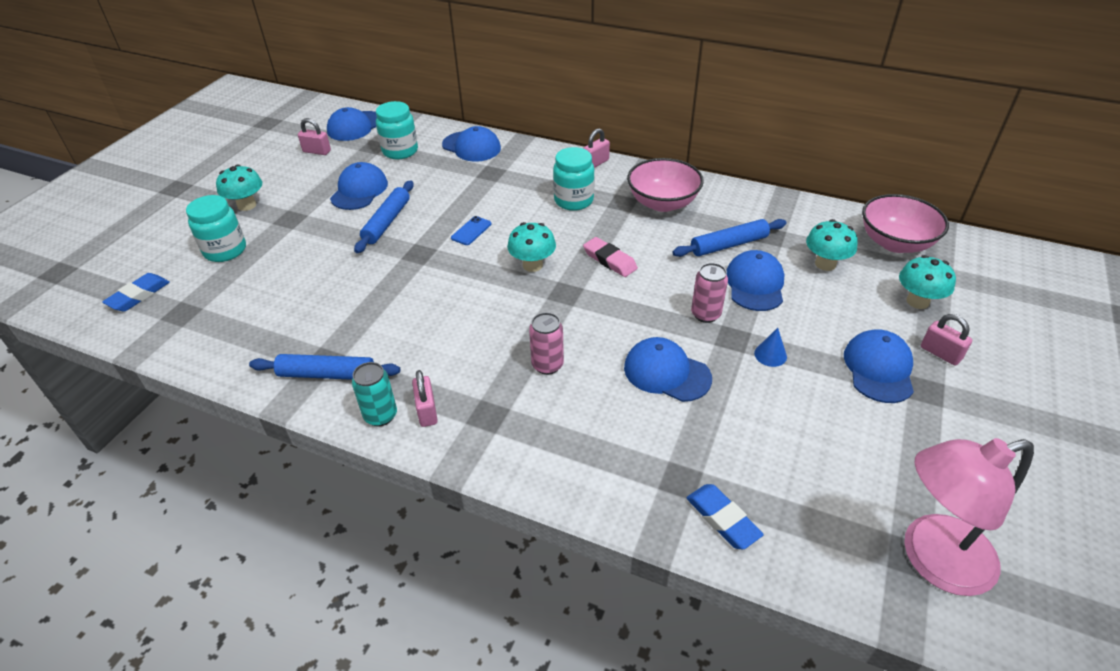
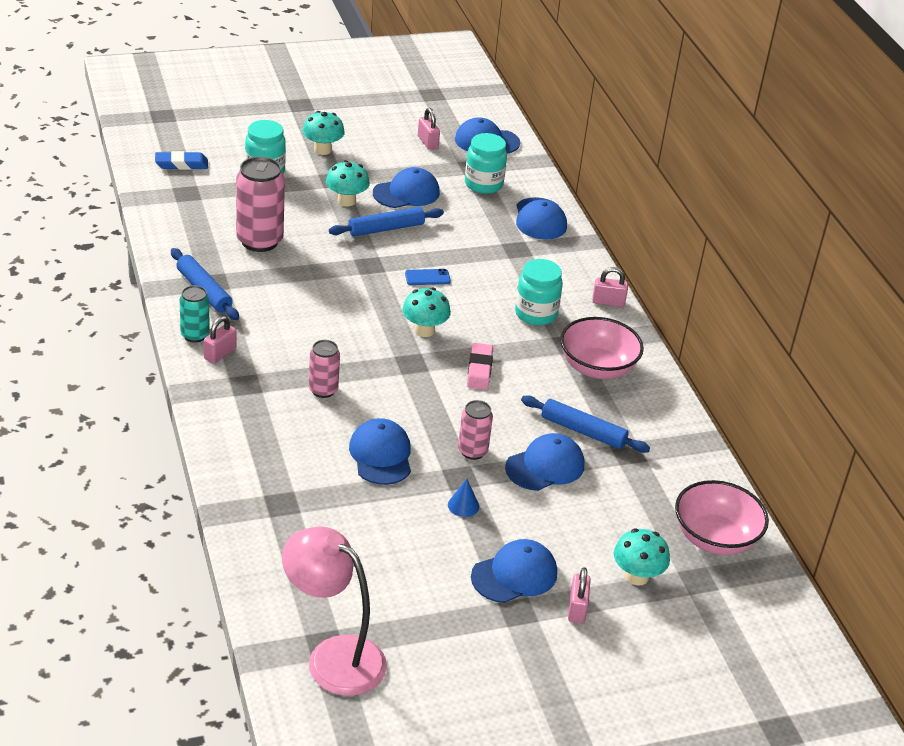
camera: 45 degrees right, 5 degrees down
blue eraser [686,484,764,550] -> none
turquoise mushroom [806,219,858,271] -> turquoise mushroom moved to [326,160,370,206]
none -> pink can [236,157,285,252]

